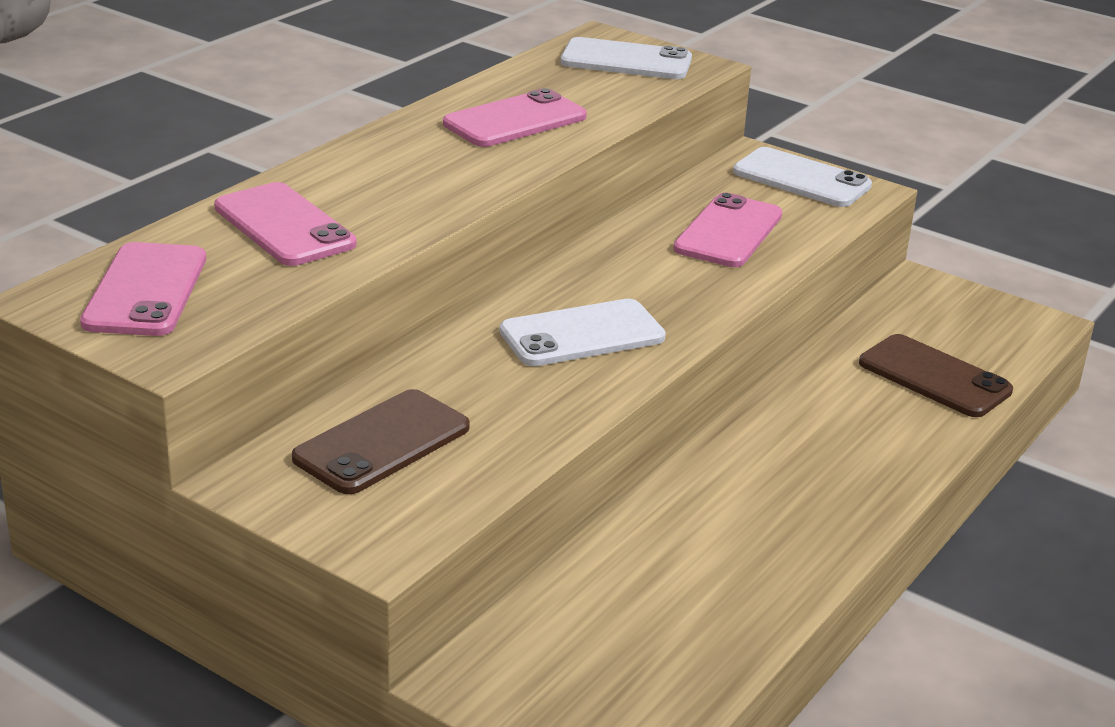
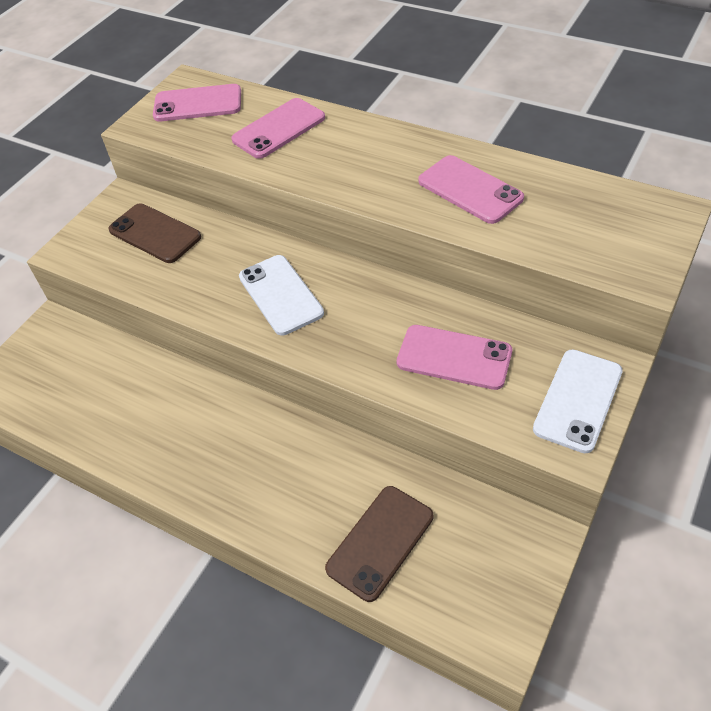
camera: 90 degrees right, 20 degrees up
white phone [560,37,692,79] -> none

